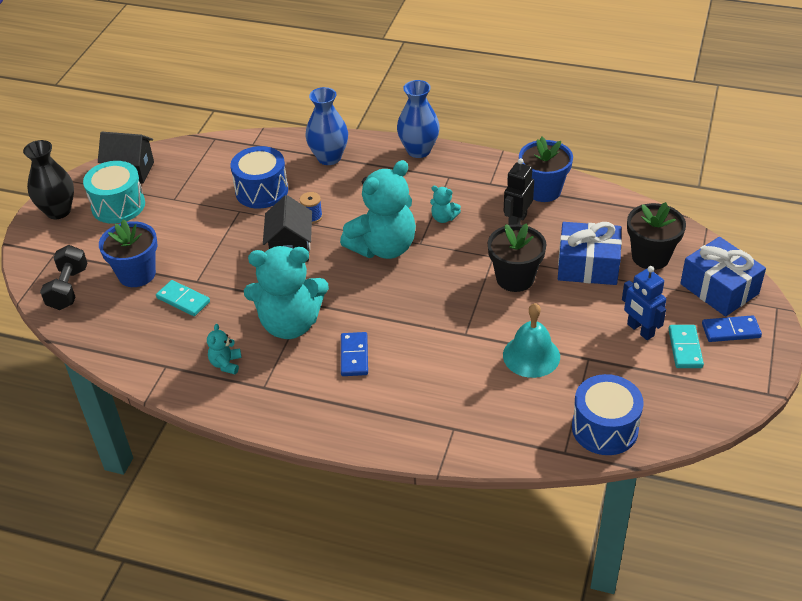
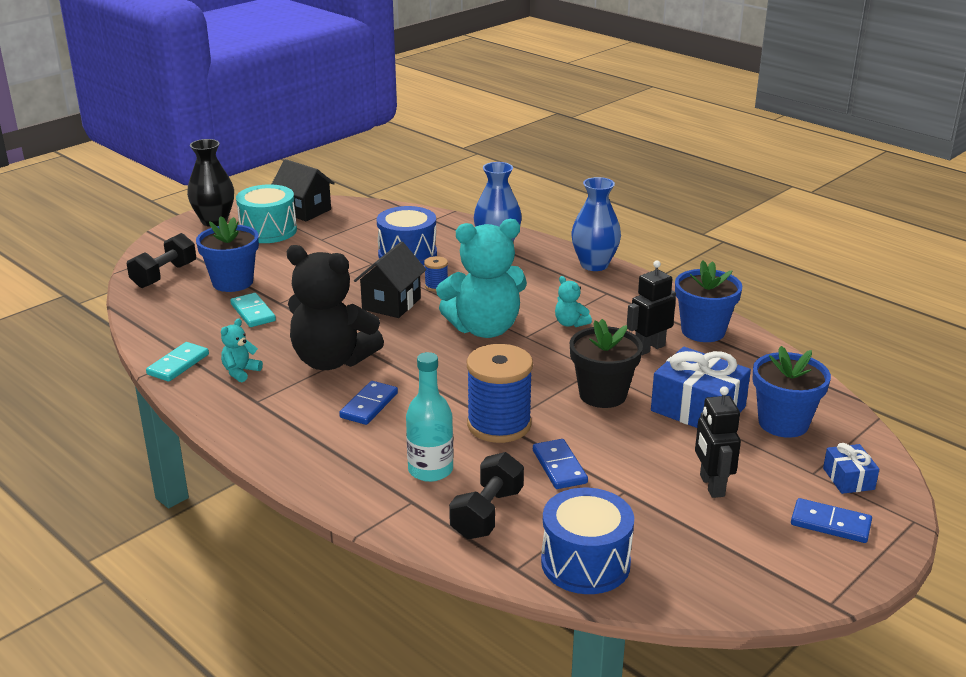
camera: 25 degrees right, 15 degrees down
turquoise teddy bear [244,246,329,339] -> black teddy bear [286,245,384,370]
turquoise bell [503,303,560,378] -> blue domino [533,439,588,489]
blue robot [622,266,666,340] -> black robot [695,386,741,498]
black flower pot [627,202,686,270] -> blue flower pot [753,346,831,438]
turquoise domino [668,325,704,368] -> turquoise domino moved to [146,342,209,382]
blue gift [680,237,766,316] -> blue gift [823,443,879,494], size x0.52
none -> turquoise bottle [406,352,454,482]
none -> black dumbbell [449,452,524,539]
none -> blue spool [467,344,533,443]

